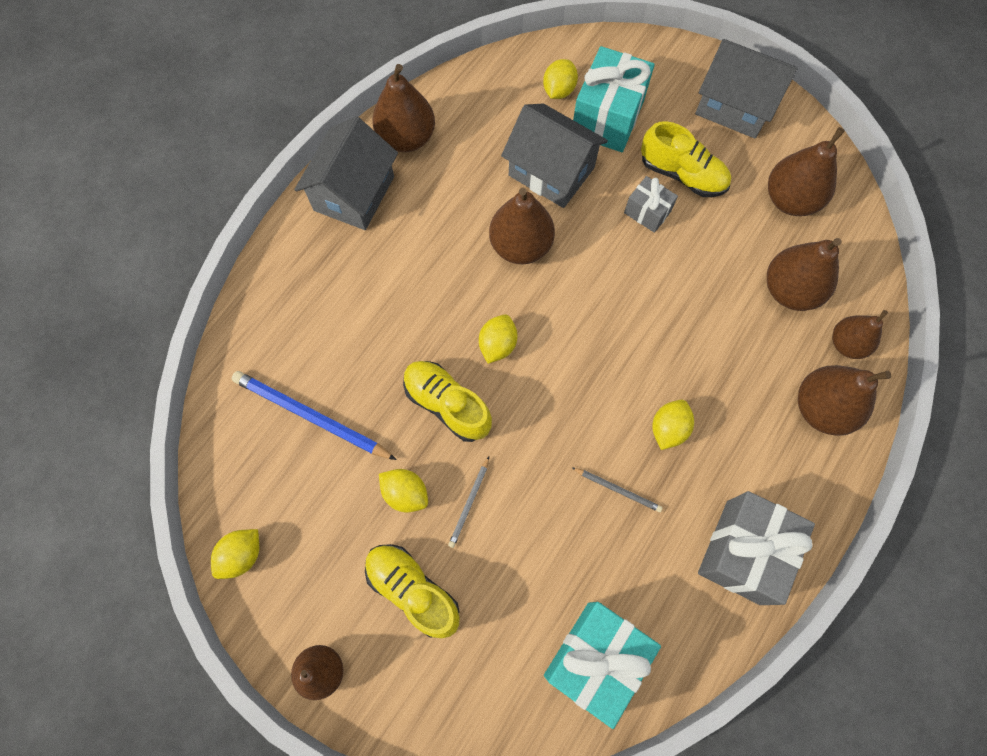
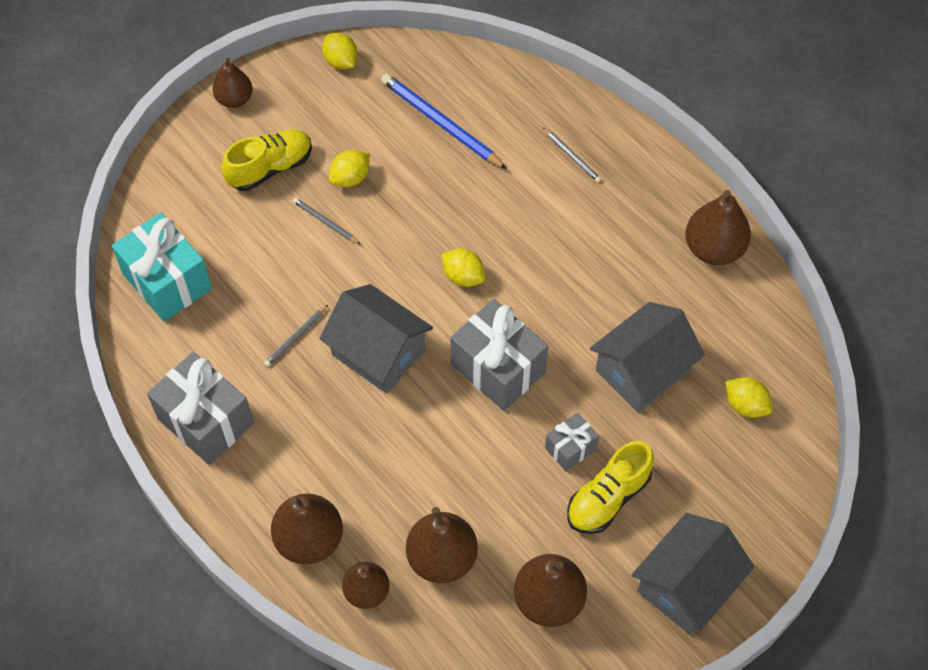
camera: 105 degrees right, 10 degrees down
blue pencil [232,371,397,460] -> blue pencil turned 90 degrees counterclockwise [381,73,507,169]
grey house [294,116,398,230] -> grey house moved to [319,284,433,394]
yellow shoe [403,361,492,442] -> none
brown pear [489,188,555,264] -> none
turquoise gift [573,46,655,152] -> none
yellow lemon [652,400,694,450] -> none
none -> grey gift [450,299,548,411]
none -> grey pencil [543,128,601,182]

